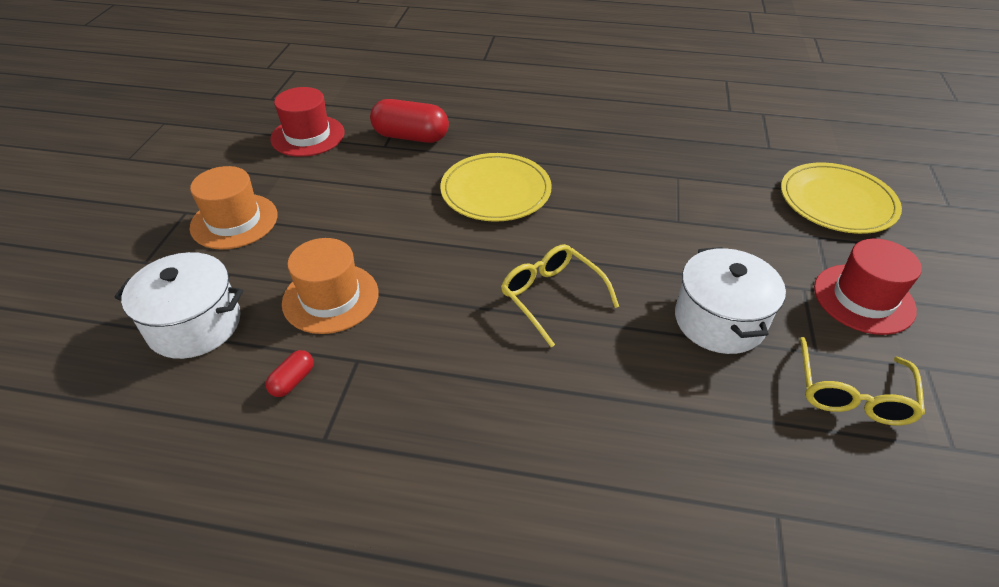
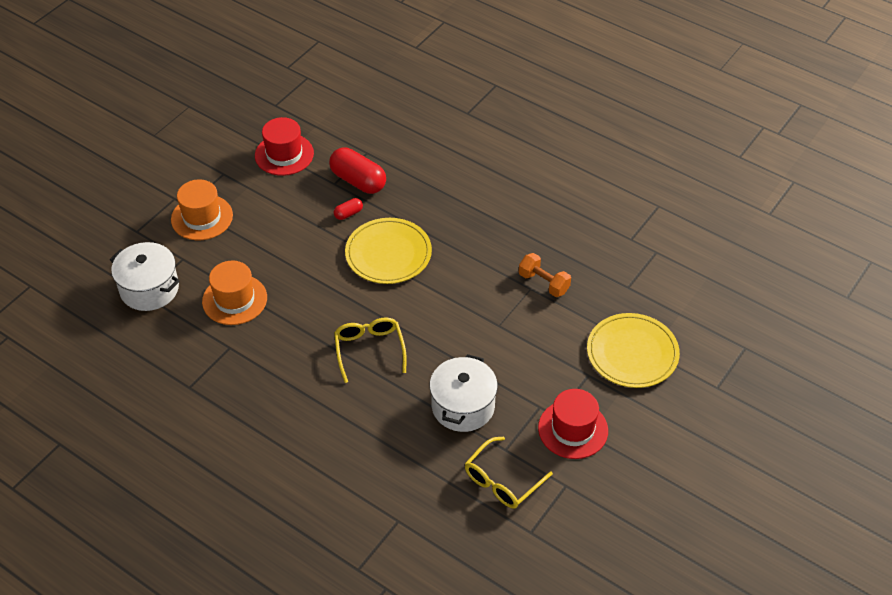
camera: 25 degrees right, 5 degrees up
red capsule [266,350,314,397] -> red capsule moved to [334,198,363,220]
none -> orange dumbbell [519,253,571,297]

